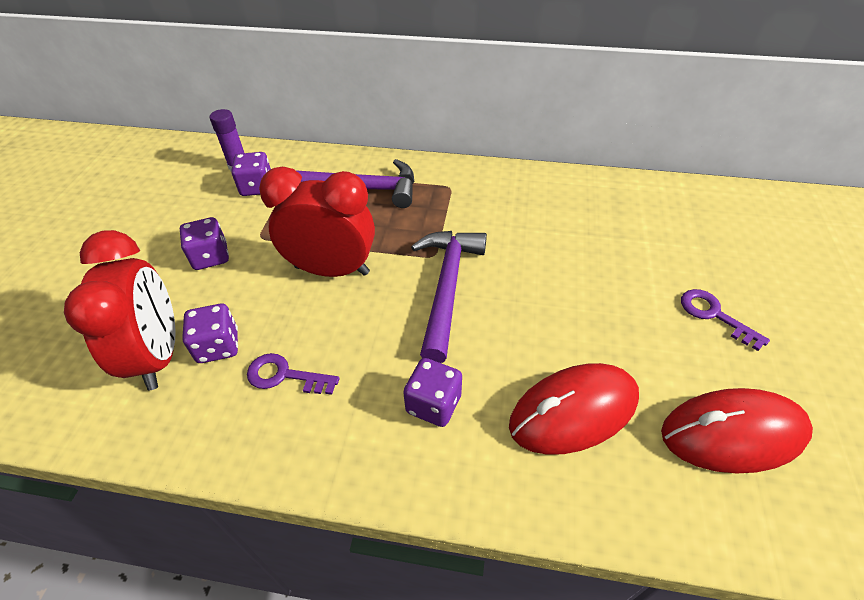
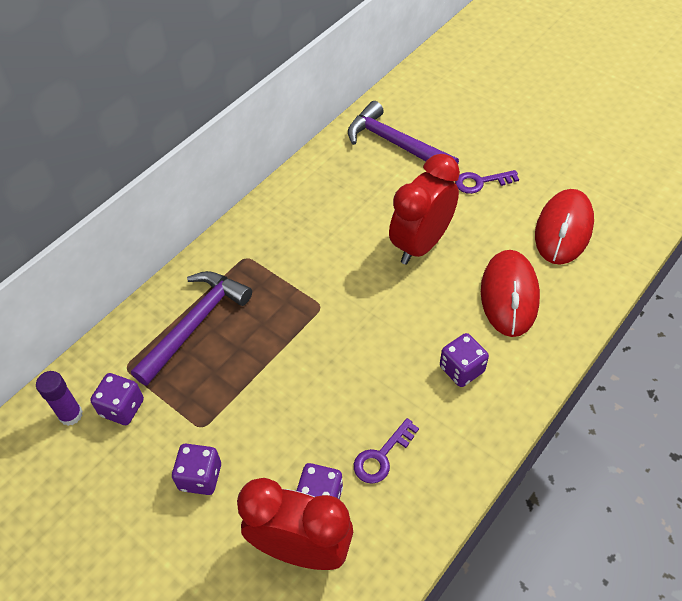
camera: 60 degrees left, 5 degrees up
red clock [259,167,375,277] -> red clock moved to [389,154,460,265]
purple hammer [411,231,487,363] -> purple hammer moved to [348,101,459,164]

